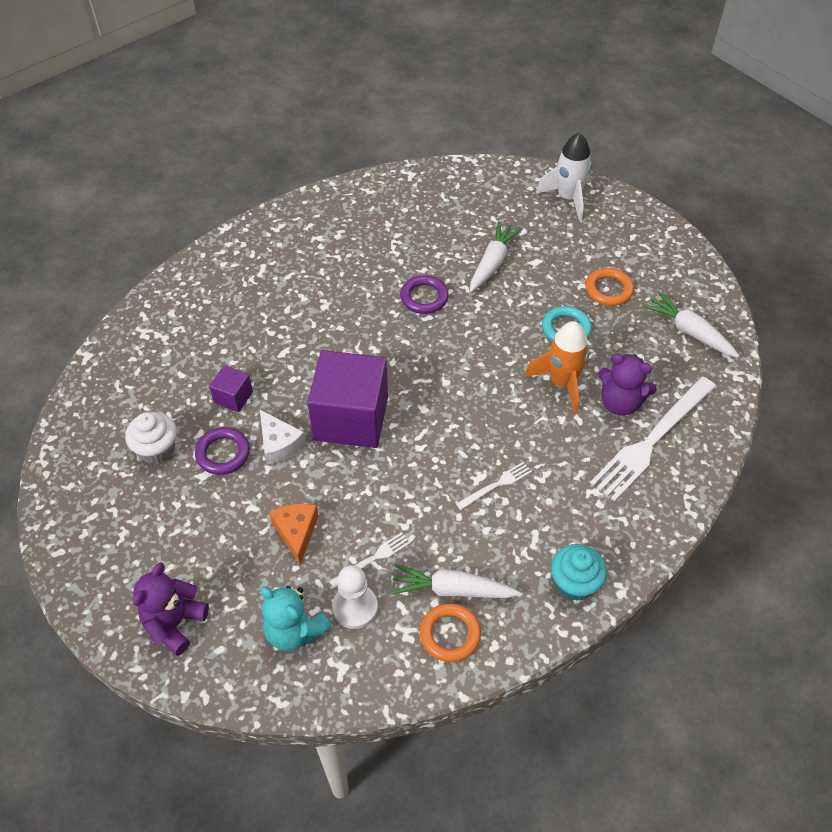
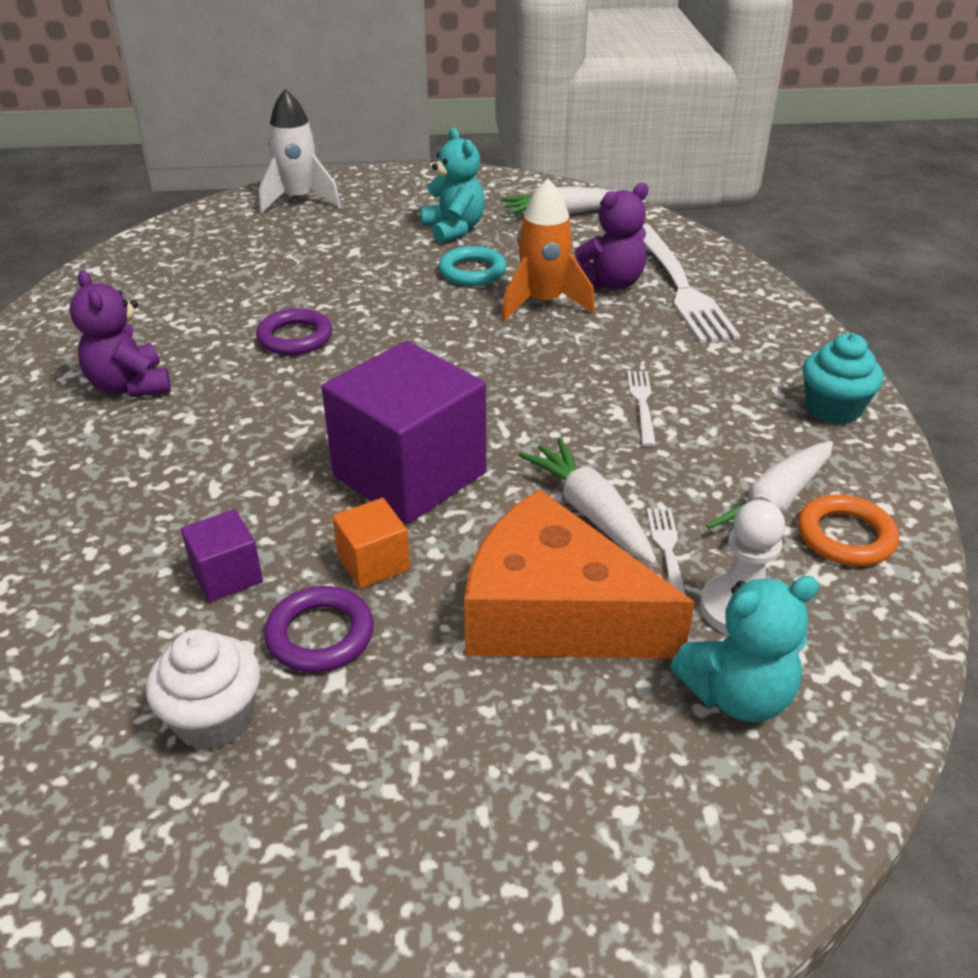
camera: 55 degrees left, 15 degrees down
purple teddy bear [133,562,209,656] -> purple teddy bear moved to [70,270,171,398]
white cheese [260,410,306,465] -> orange cube [332,498,410,589]
orange cheese [269,504,319,564] -> orange cheese [464,489,695,658], size x1.99
white carrot [470,221,522,292] -> white carrot moved to [518,438,657,565]
orange ring [585,268,634,306] -> turquoise teddy bear [420,128,485,243]

